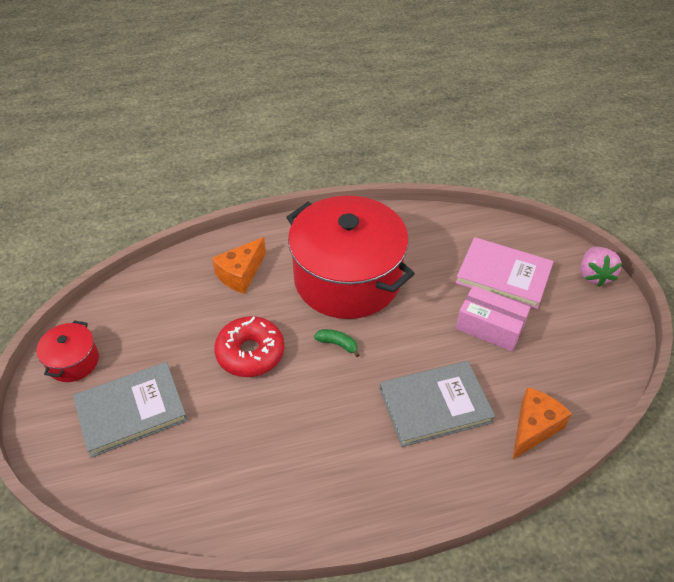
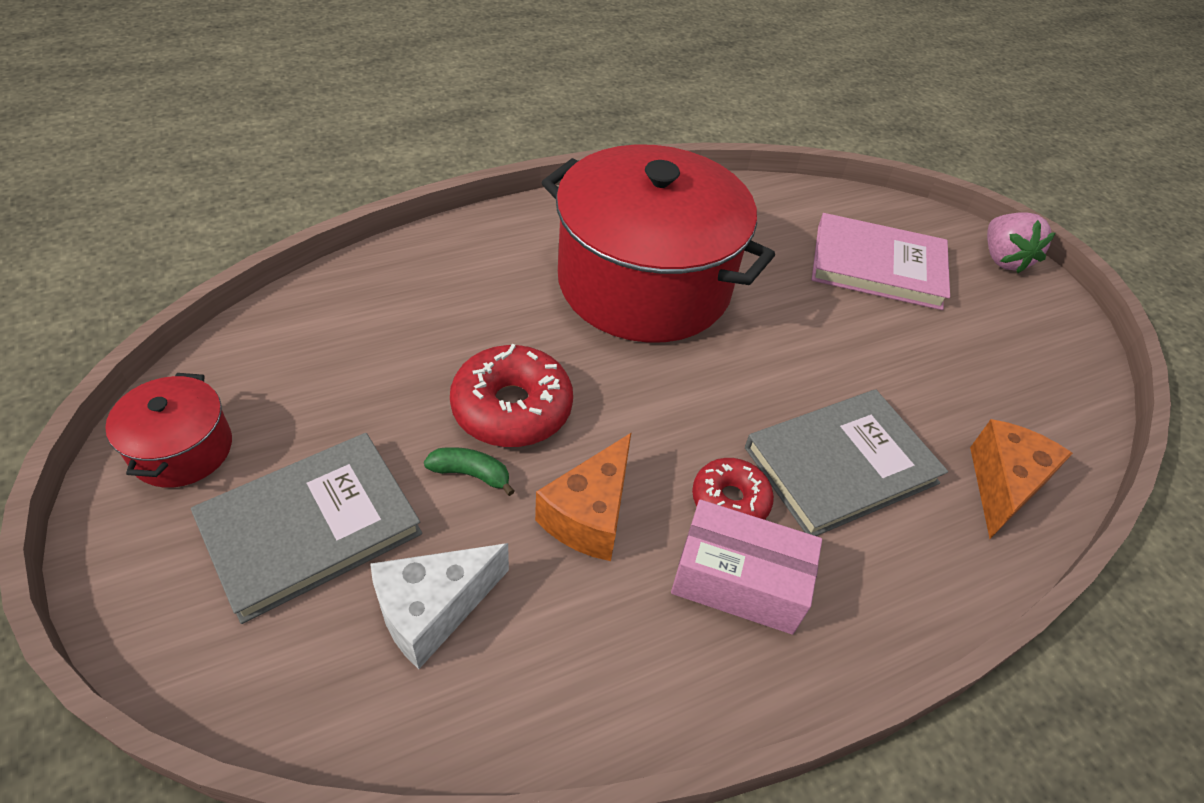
camera: 15 degrees left, 0 degrees up
orange cheese [212,237,266,294] -> orange cheese moved to [535,432,632,561]
green banana [314,329,359,357] -> green banana moved to [424,447,515,496]
pink box [456,285,530,351] -> pink box moved to [671,500,822,635]
none -> white cheese [370,543,509,669]
none -> red donut [692,458,774,520]

